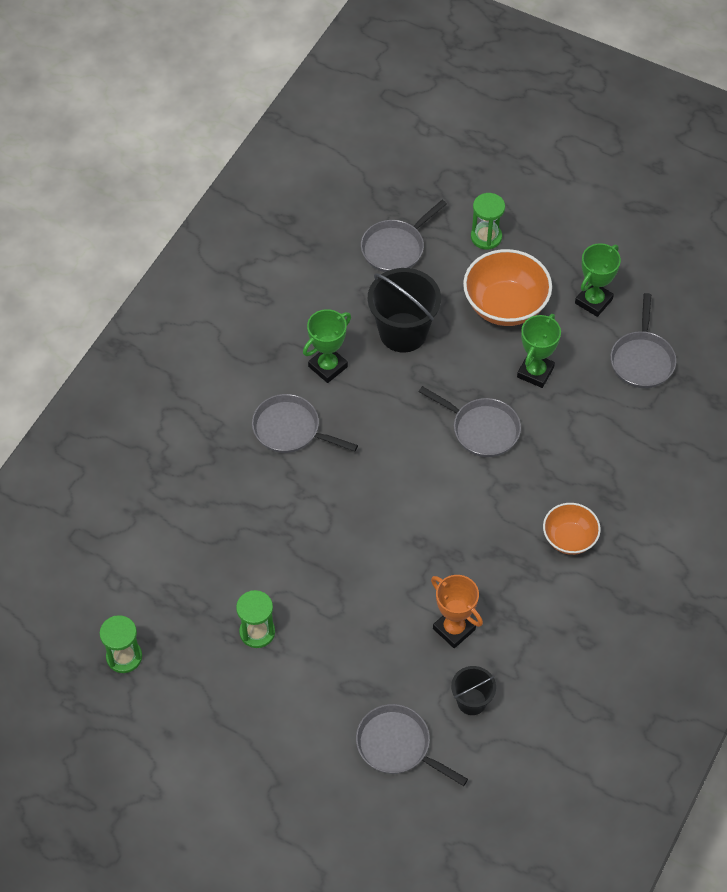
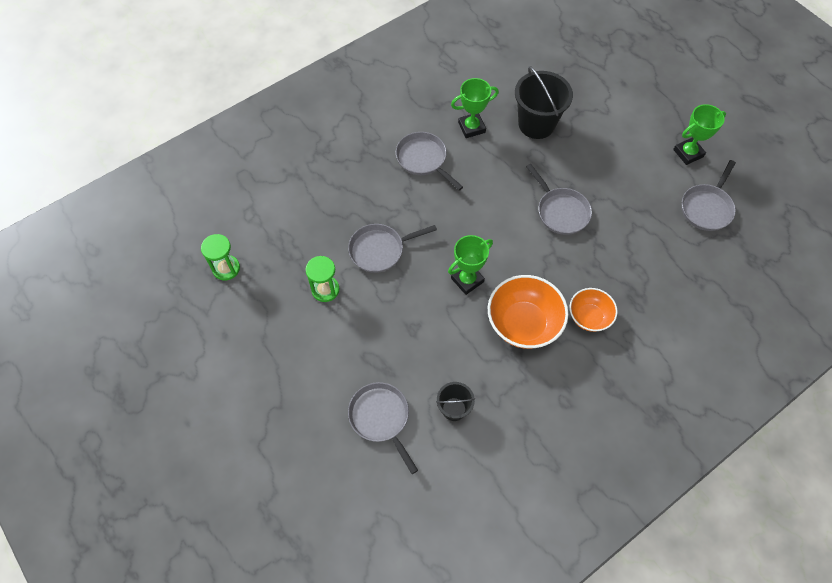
camera: 25 degrees right, 5 degrees up
grey pan [361,200,447,272] -> grey pan moved to [348,224,437,273]
orange trophy [431,575,483,648] -> none
orange bowl [463,249,552,326] -> orange bowl moved to [488,275,568,349]
green hourglass [471,193,505,250] -> none
green trophy [517,314,561,388] -> green trophy moved to [448,235,493,295]

